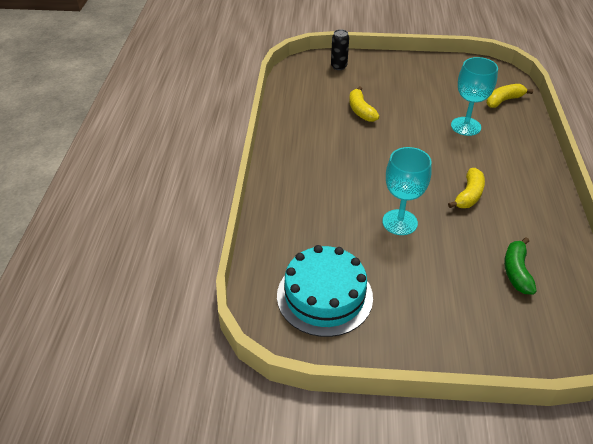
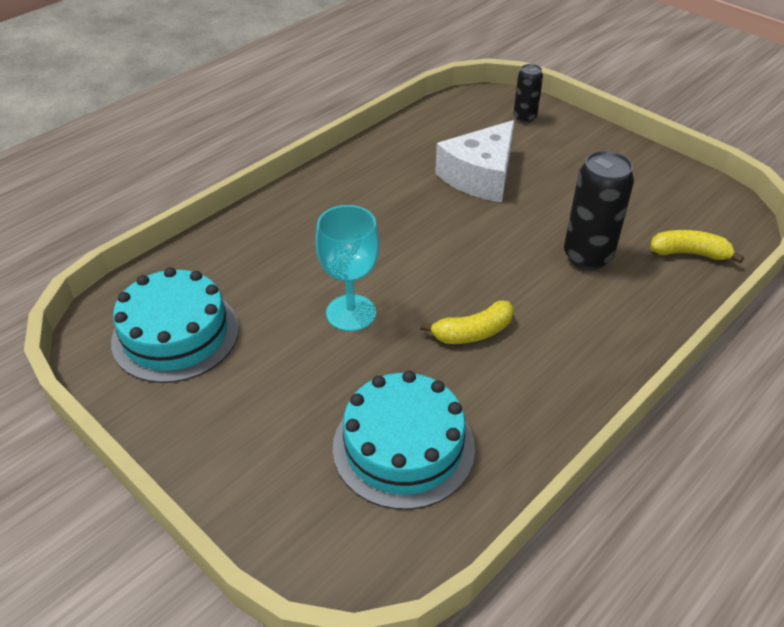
camera: 40 degrees right, 0 degrees up
yellow banana [349,86,379,122] -> white cheese [435,120,514,202]
turquoise goblet [451,57,498,136] -> black can [564,151,634,270]
green banana [504,237,537,294] -> turquoise cake [333,371,475,510]

